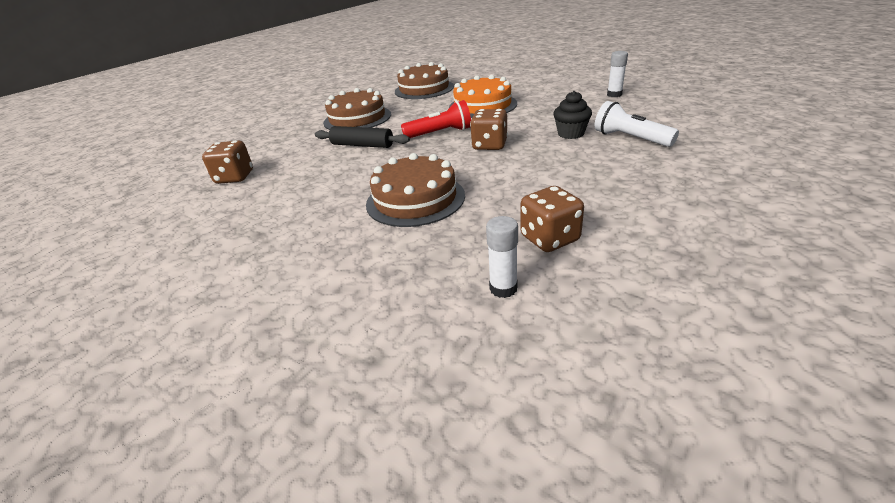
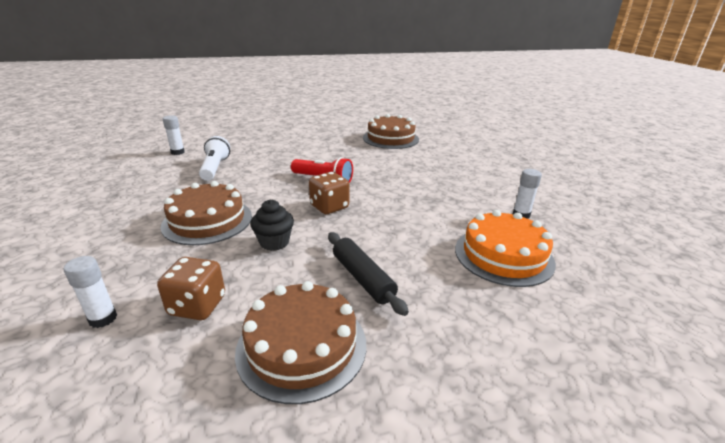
camera: 35 degrees right, 5 degrees down
brown dice [202,141,253,184] -> white glue stick [163,115,185,155]
black rolling pin [315,126,410,148] -> black rolling pin moved to [328,232,409,316]
brown cake [323,88,391,130] -> brown cake moved to [235,281,366,404]
orange cake [449,75,517,118] -> orange cake moved to [455,210,556,287]
black cupcake [553,91,592,139] -> black cupcake moved to [250,200,294,251]
white flashlight [595,101,679,147] -> white flashlight moved to [199,136,230,181]

